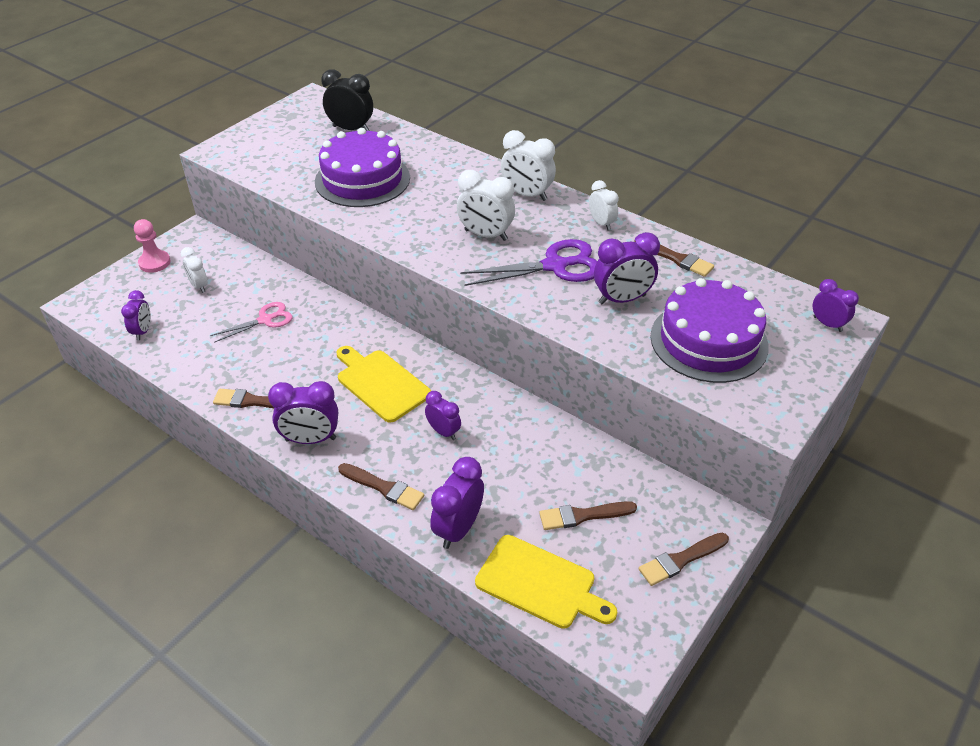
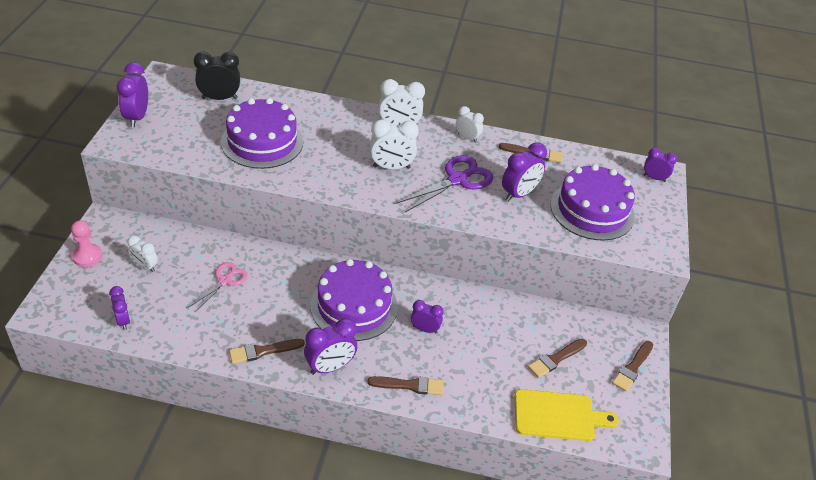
camera: 30 degrees left, 0 degrees up
yellow cutting board [337,346,431,423] -> purple cake [310,259,398,341]
purple clock [430,457,484,549] -> purple clock moved to [117,62,148,128]

